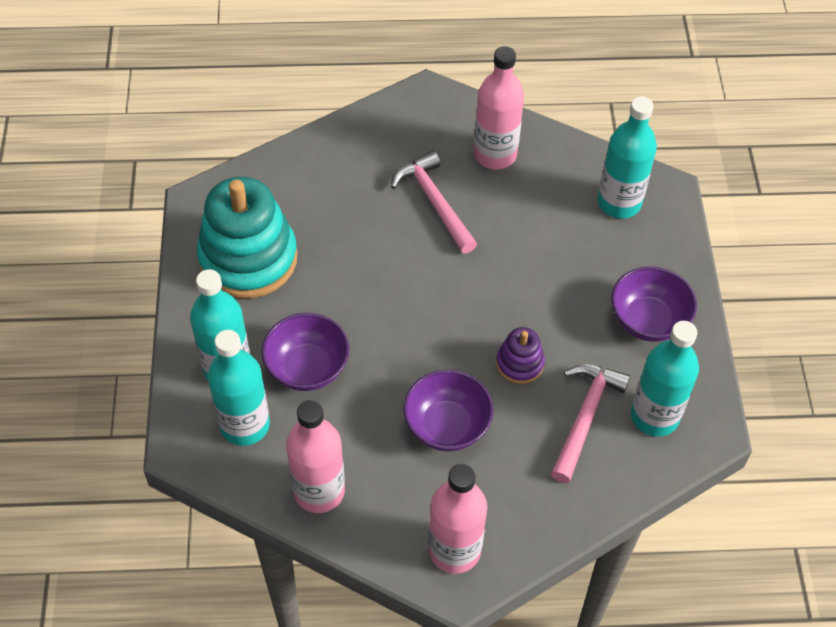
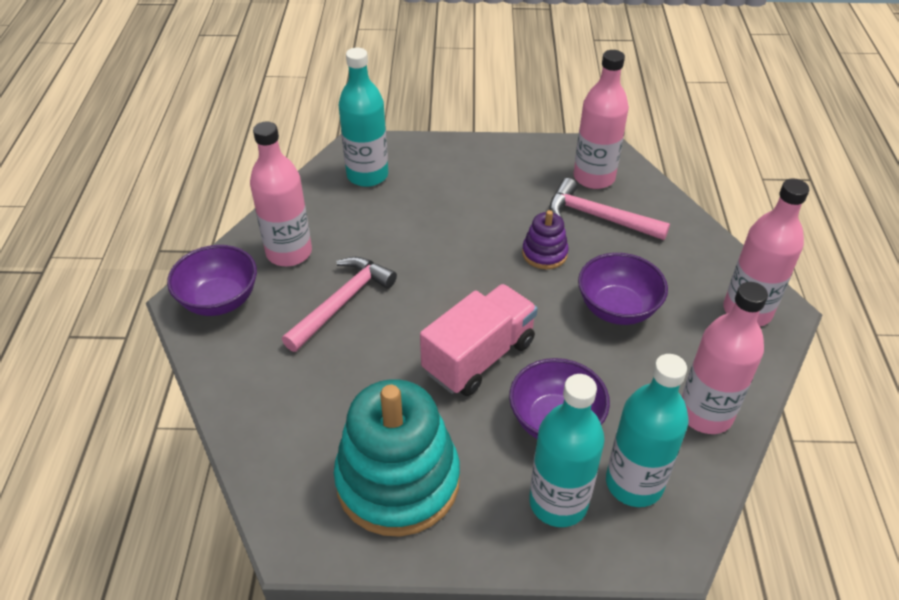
camera: 85 degrees left, 10 degrees down
pink hammer [391,151,477,254] -> pink hammer turned 150 degrees clockwise [282,257,397,352]
purple bowl [611,266,697,342] -> purple bowl moved to [167,245,257,316]
turquoise bottle [631,321,699,436] -> pink bottle [574,50,629,189]
none -> pink truck [420,284,538,396]

